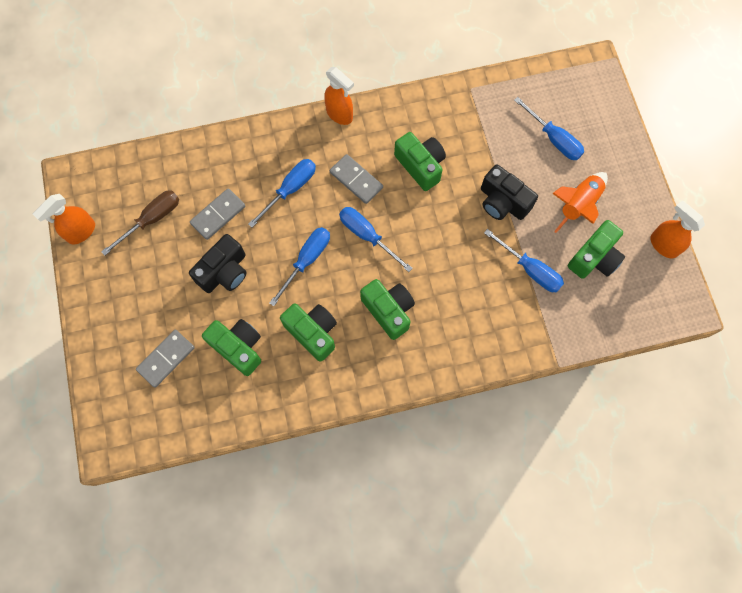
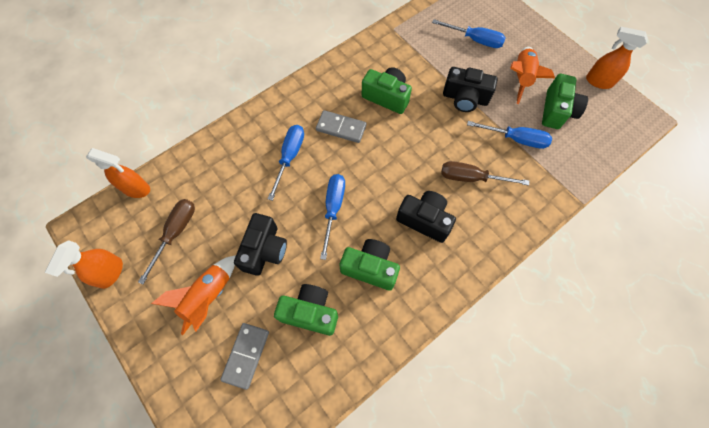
camera: 25 degrees left, 5 degrees down
grey domino [190,188,245,240] -> none
orange spray bottle [324,67,354,125] -> orange spray bottle moved to [86,148,150,198]
blue screwdriver [339,207,413,272] -> none
green camera [360,279,415,340] -> black camera [396,191,456,243]
none -> orange rocket [151,255,236,335]
none -> brown screwdriver [441,161,529,186]

